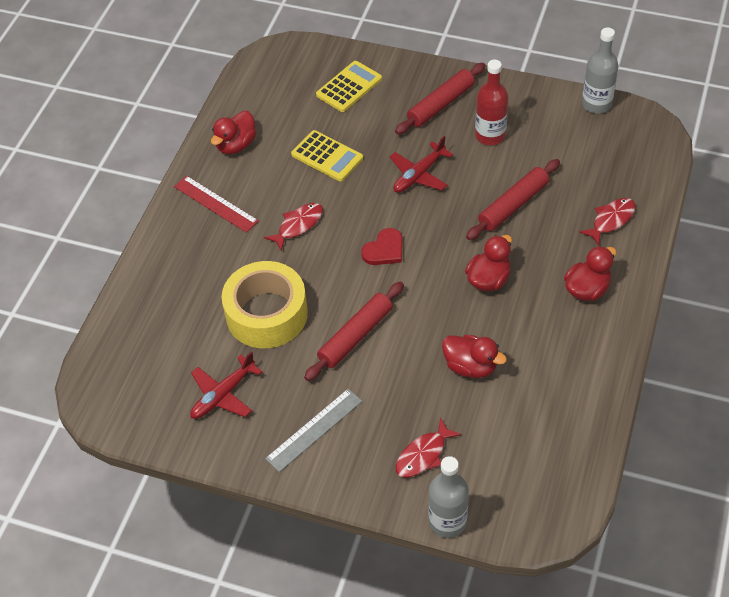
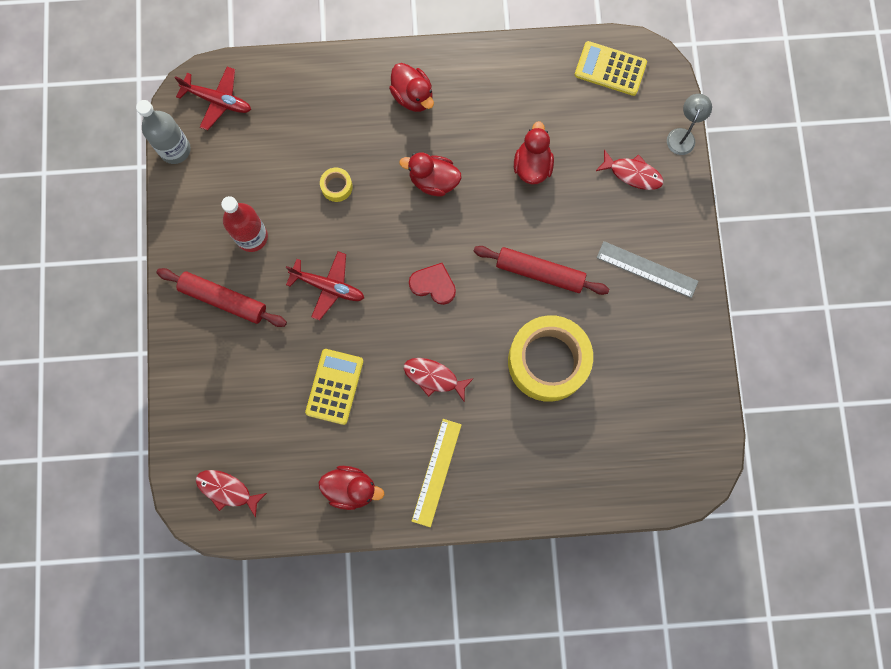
camera: 115 degrees left, 25 degrees up
red ruler [174,176,259,233] -> yellow ruler [412,419,462,527]
red plane [190,351,263,419] -> red plane moved to [175,67,251,130]
yellow calculator [316,61,382,112] -> yellow calculator moved to [575,41,647,96]
grey bottle [428,456,469,538] -> grey lamp [667,94,712,155]
red rolling pin [466,159,560,240] -> yellow tape [320,168,353,202]
red duck [564,246,616,301] -> red duck turned 150 degrees counterclockwise [389,63,434,112]
red fish [579,198,636,246] -> red fish moved to [196,470,267,518]

